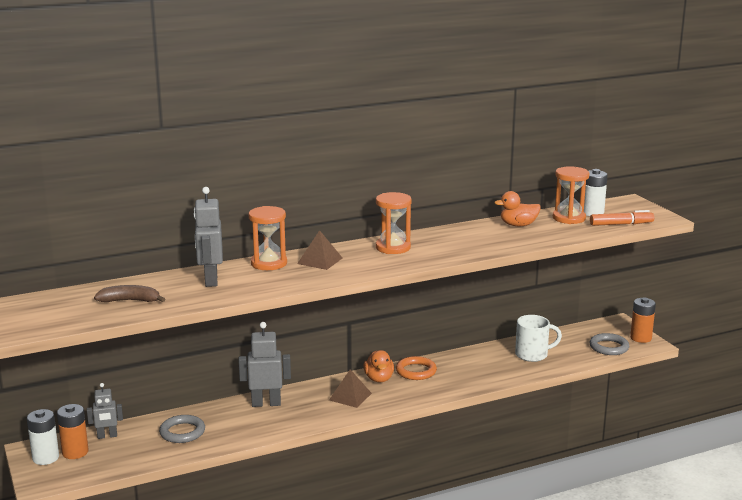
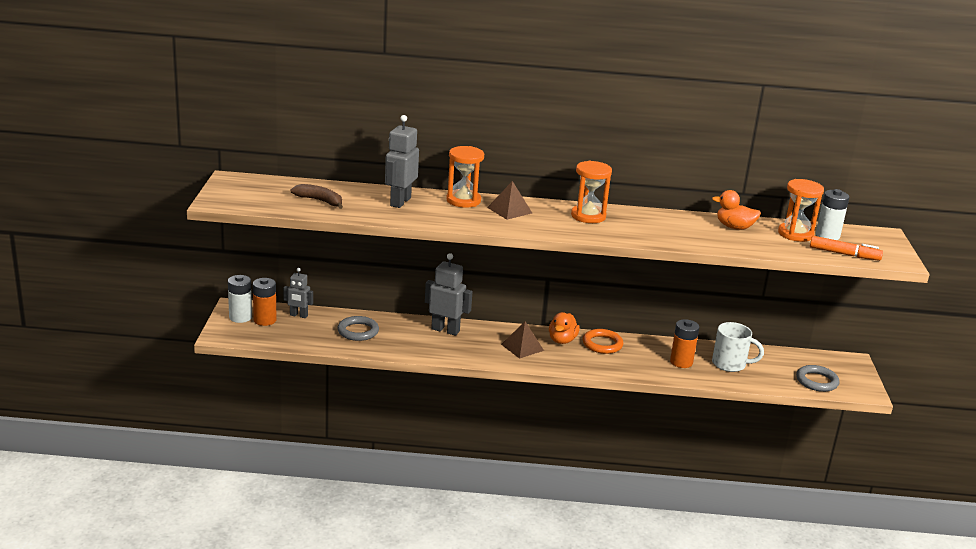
camera: 25 degrees right, 5 degrees up
orange battery [630,297,656,343] -> orange battery moved to [670,319,699,368]

